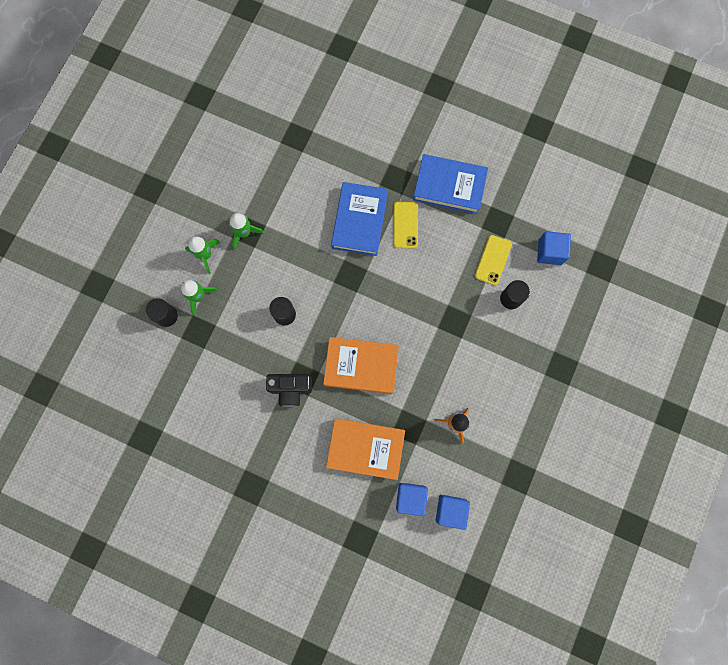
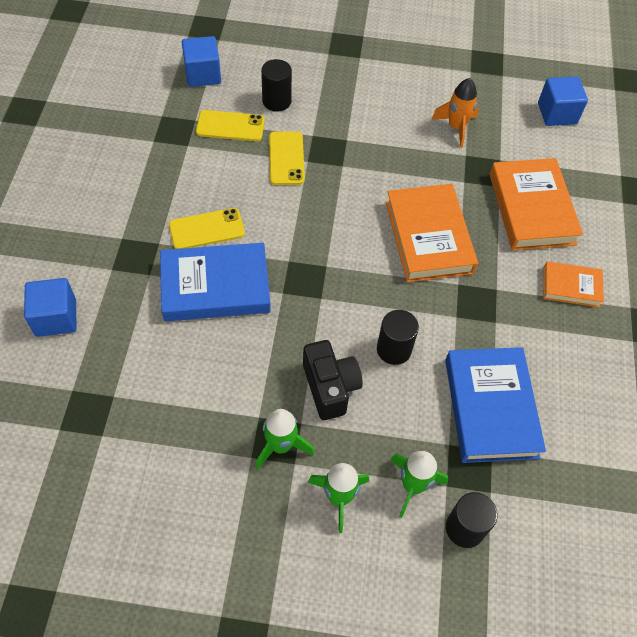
camera: 110 degrees left, 20 degrees down
black camera [266,374,312,407] -> black camera moved to [303,340,363,420]
blue cube [396,483,428,516] -> blue cube moved to [24,278,77,337]
blue book [413,154,488,214] -> blue book moved to [445,347,546,463]
none -> yellow phone [269,131,305,185]
none -> orange book [543,262,604,307]

